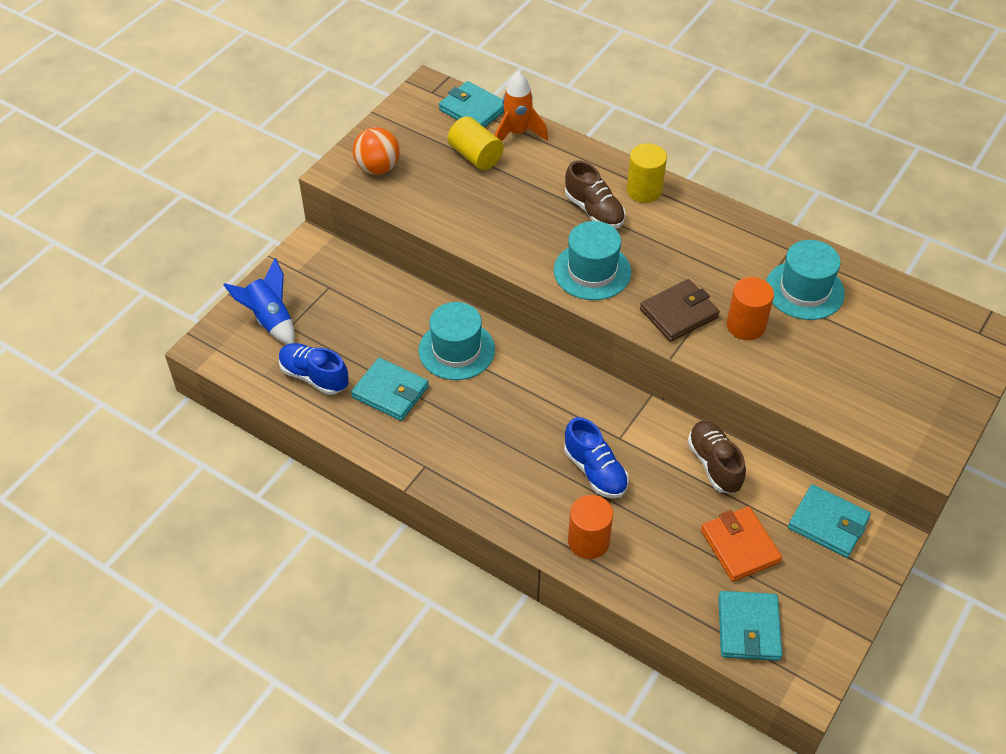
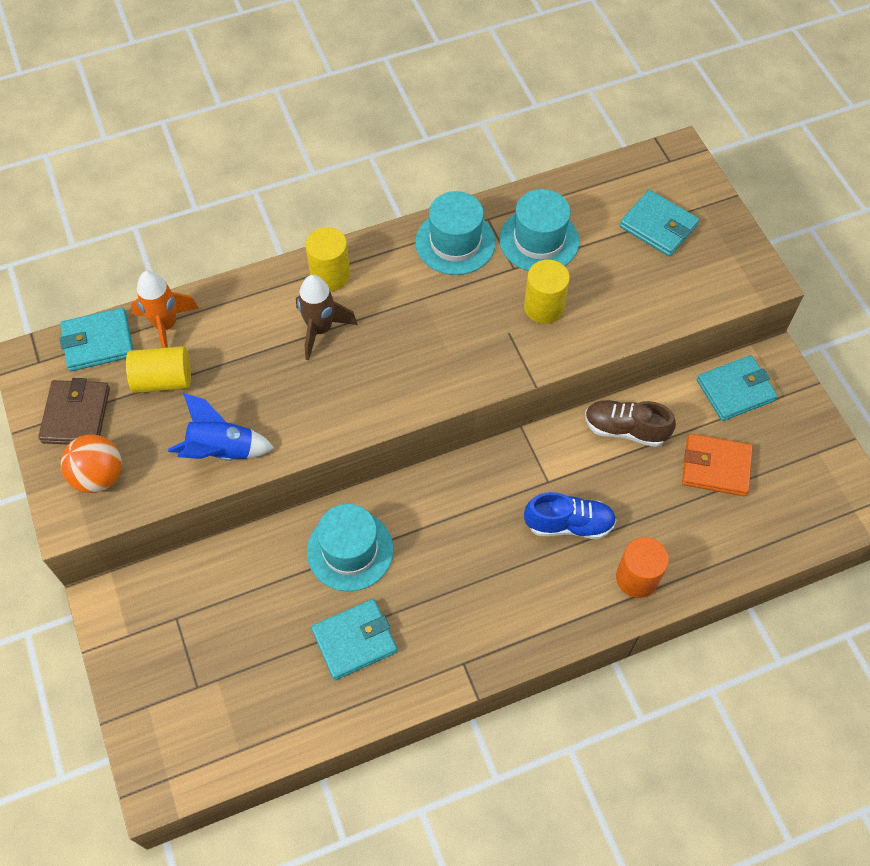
camera: 55 degrees left, 10 degrees up
blue rocket [224,258,295,344] -> blue rocket moved to [168,393,274,461]
blue shoe [279,343,349,395] -> none
turquoise hat [554,221,631,300] -> turquoise hat moved to [415,191,496,275]
brown shoe [565,161,625,229] -> brown rocket [296,275,358,360]
brown wallet [640,279,720,342] -> brown wallet moved to [38,378,110,444]
turquoise wallet [718,591,782,661] -> turquoise wallet moved to [620,190,699,257]
orange cylinder [727,277,774,340] -> yellow cylinder [524,259,570,324]

